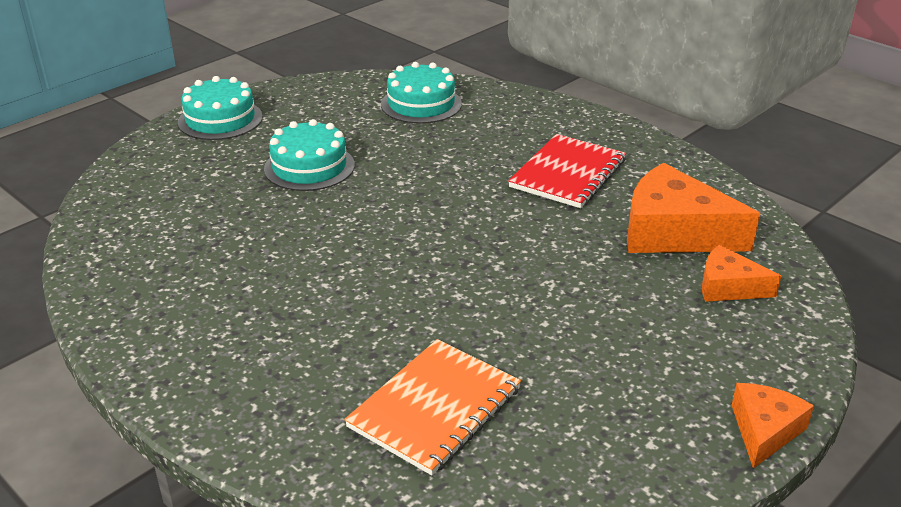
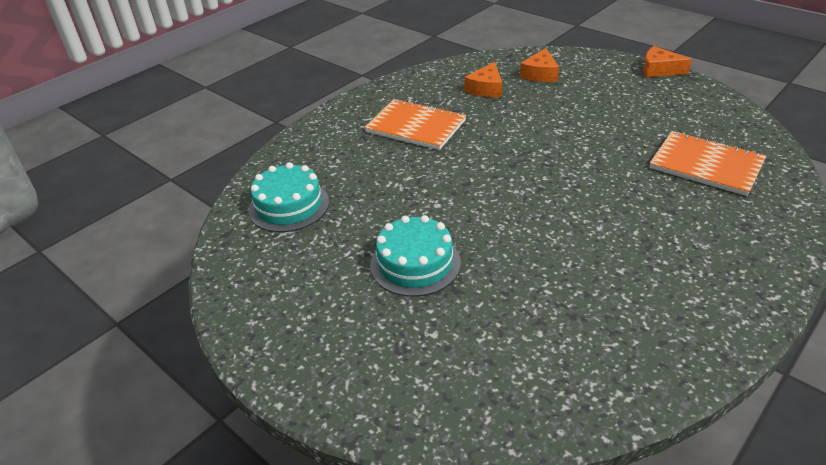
camera: 90 degrees left, 5 degrees up
turquoise cake [178,76,263,140] -> none
red notebook [508,134,626,208] -> orange notebook [364,99,466,150]
orange cheese [627,163,760,253] -> orange cheese [464,62,502,97], size x0.55

